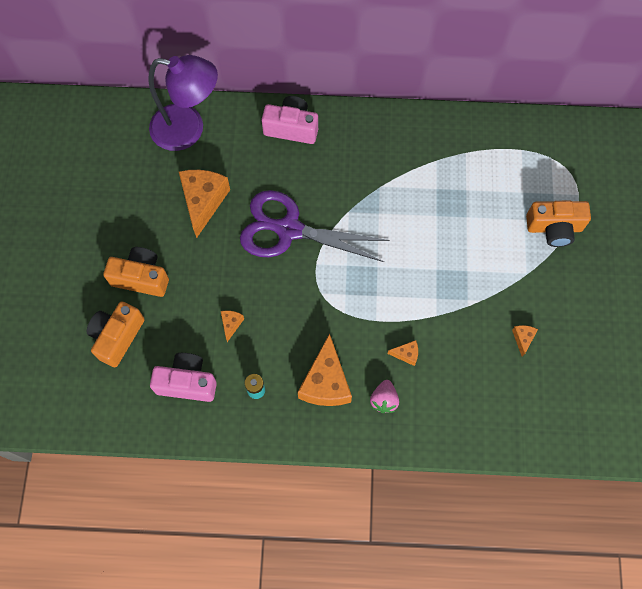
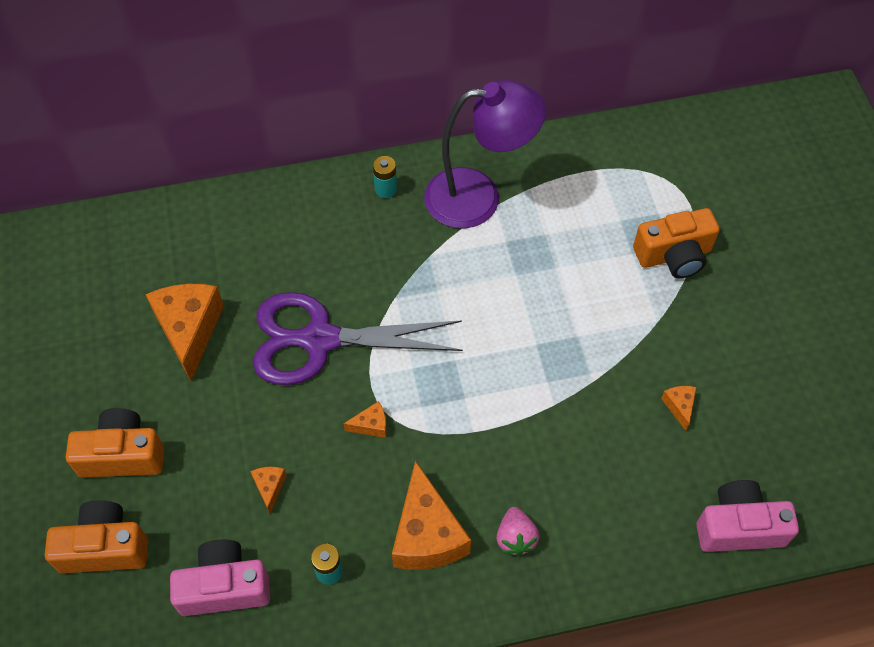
camera: 15 degrees left, 10 degrees down
orange camera [87,301,145,367] -> orange camera turned 75 degrees clockwise [45,500,148,573]
purple lamp [148,55,218,151] -> purple lamp moved to [424,80,546,228]
pink camera [262,96,318,144] -> pink camera moved to [696,480,799,552]
orange cheese [388,340,418,366] -> orange cheese moved to [344,401,387,438]
none -> turquoise battery [373,156,397,198]

